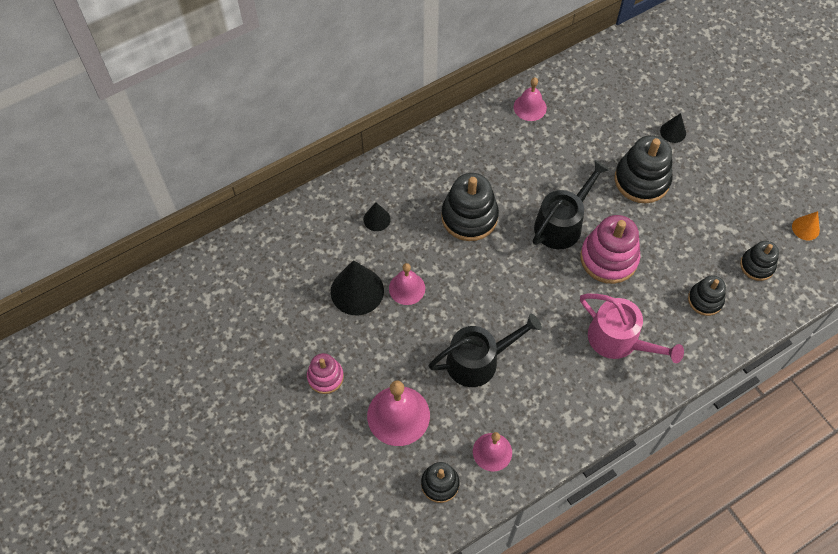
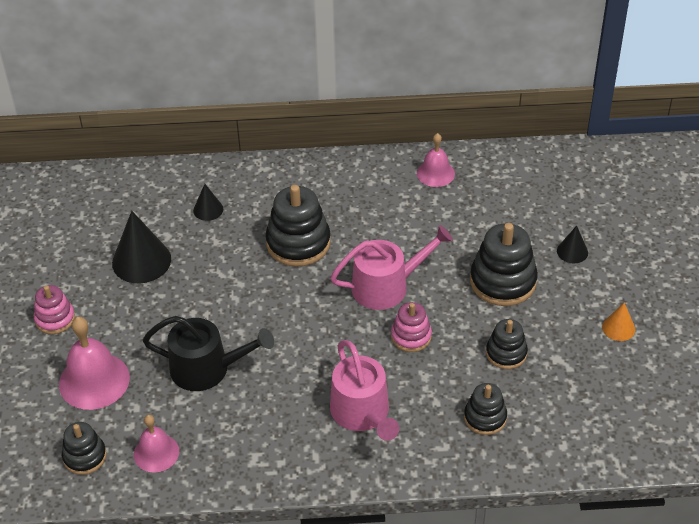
camera: 30 degrees right, 15 degrees down
pink bell [389,263,425,305] -> none
black watering can [533,160,609,249] -> pink watering can [330,225,453,310]
pink stacking toy [580,215,640,284] -> pink stacking toy [391,302,432,352], size x0.59
black stacking toy [740,241,779,281] -> black stacking toy moved to [486,319,528,369]
orange cone [792,211,820,240] -> orange cone moved to [602,302,635,341]

